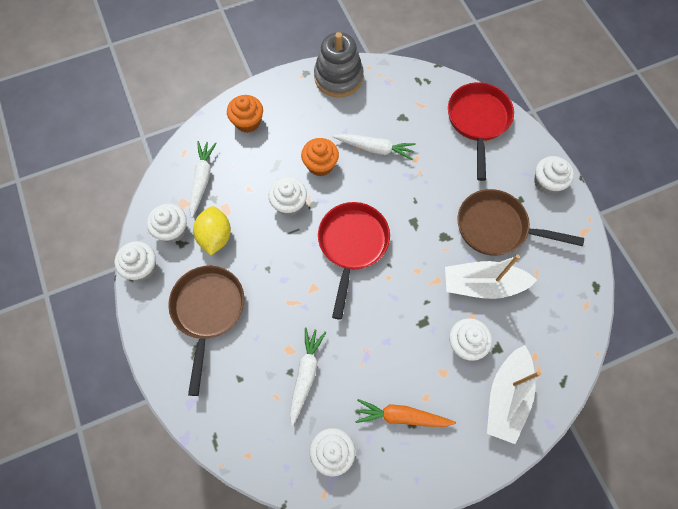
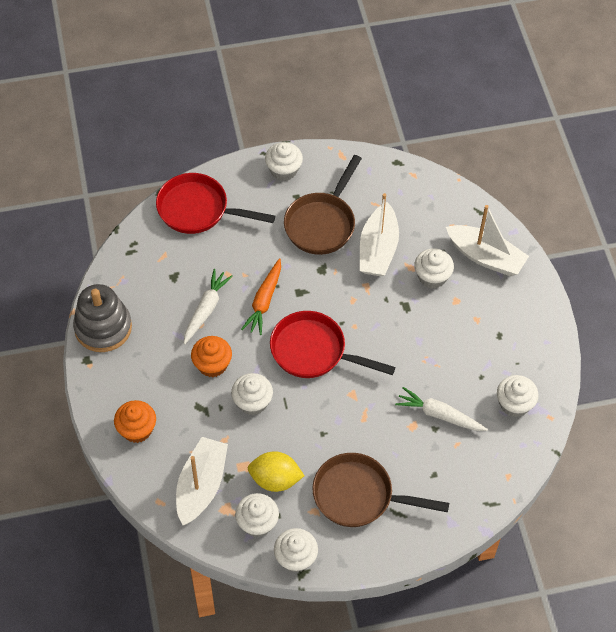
camera: 80 degrees left, 10 degrees down
white carrot [189,141,217,218] -> white boat [176,437,228,525]
orange carrot [355,399,456,427] -> orange carrot moved to [241,258,281,335]

